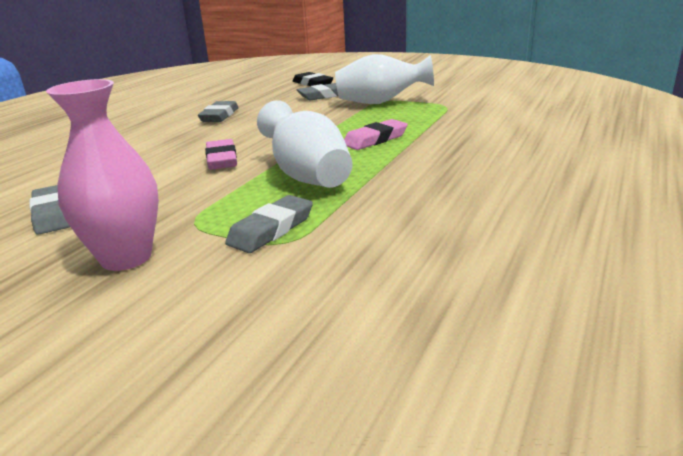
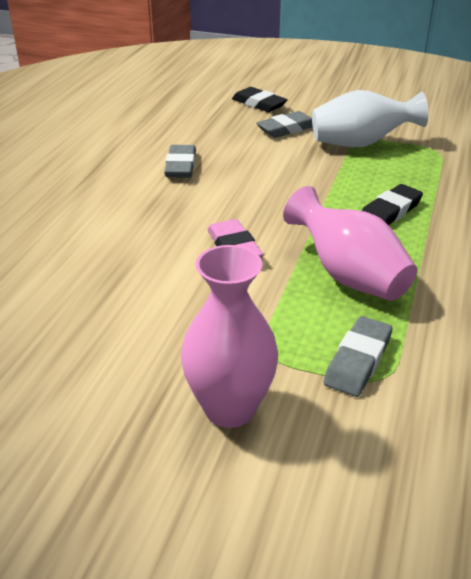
camera: 10 degrees left, 10 degrees up
grey eraser [29,185,70,235] -> none
white vase [257,100,352,188] -> pink vase [283,186,418,301]
pink eraser [344,119,408,150] -> black eraser [362,184,423,225]

